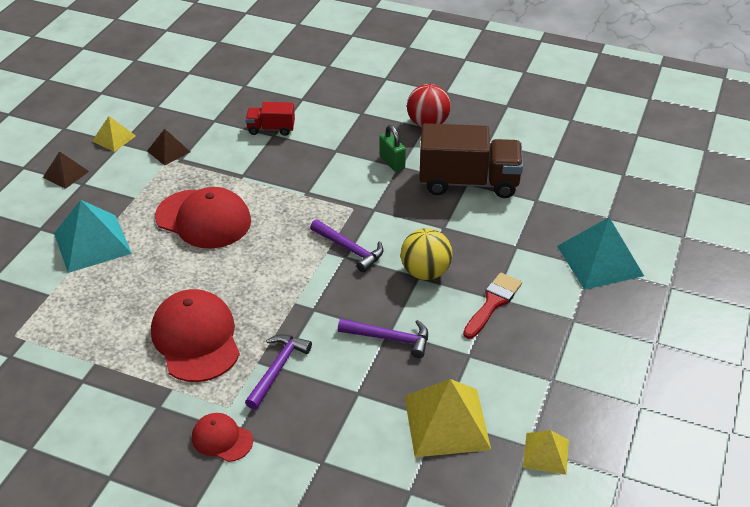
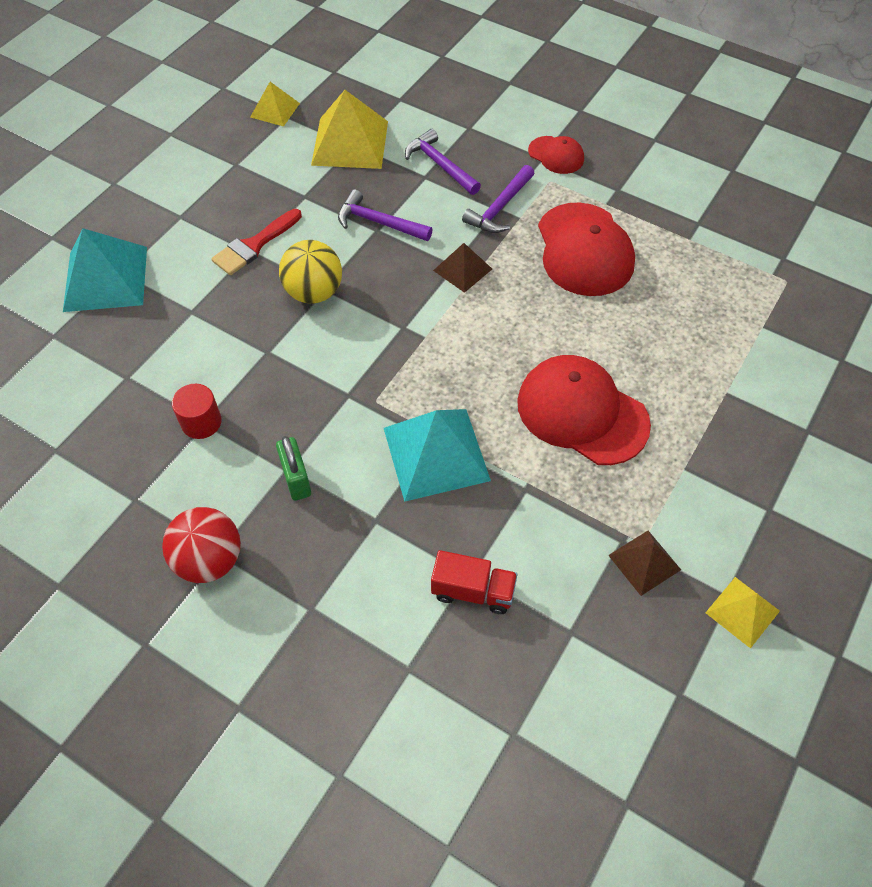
camera: 170 degrees left, 15 degrees up
brown pyramid [43,151,89,189] -> brown pyramid moved to [433,243,492,293]
turquoise pyramid [54,200,132,273] -> turquoise pyramid moved to [384,409,491,502]
purple hammer [310,219,384,272] -> purple hammer moved to [405,129,481,195]
brown truck [419,123,523,198] -> red cylinder [172,384,222,439]

